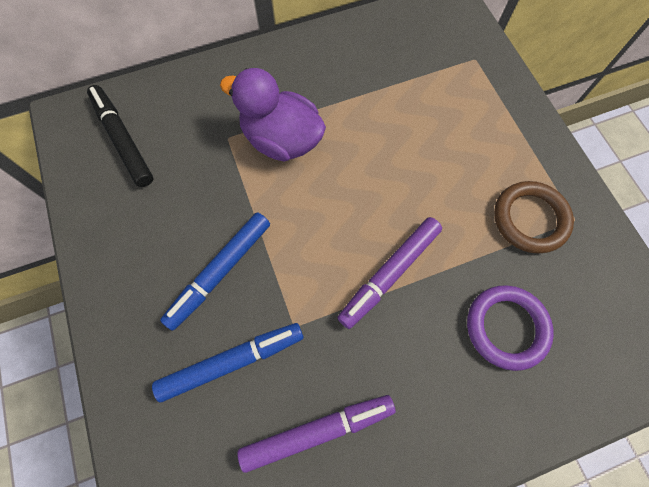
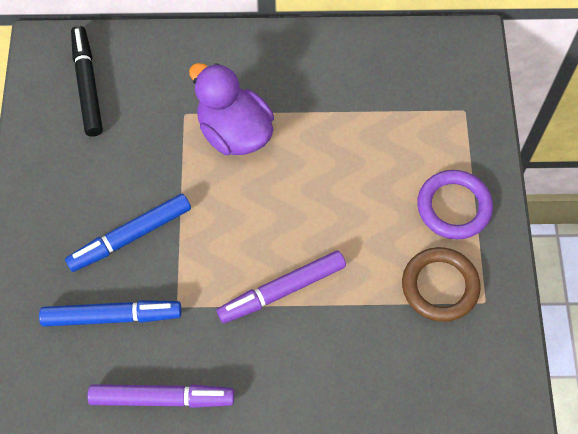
camera: 20 degrees right, 5 degrees down
purple ring [467,285,554,371] -> purple ring moved to [417,170,493,239]

